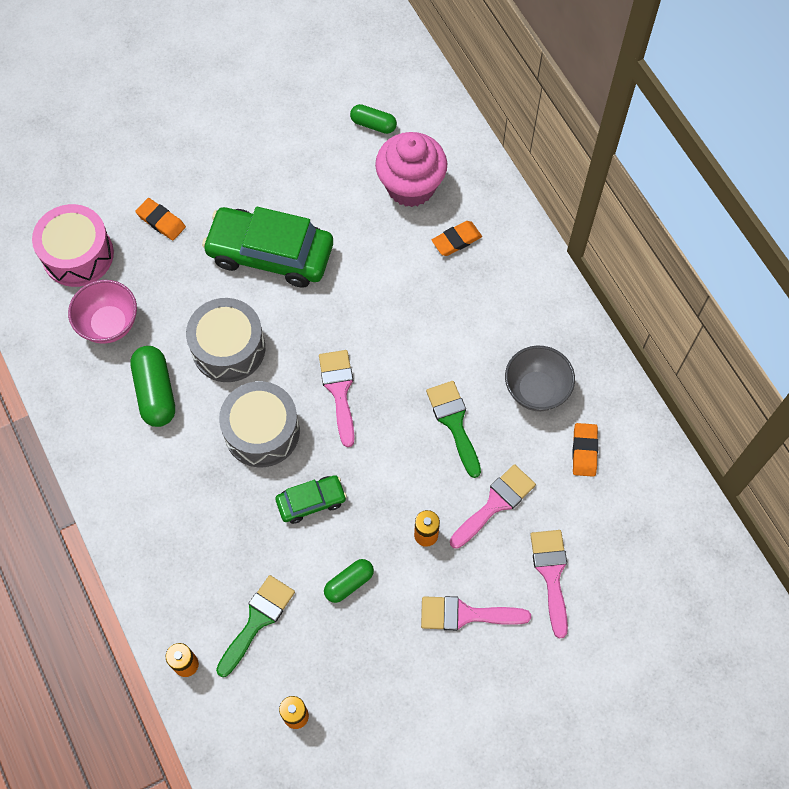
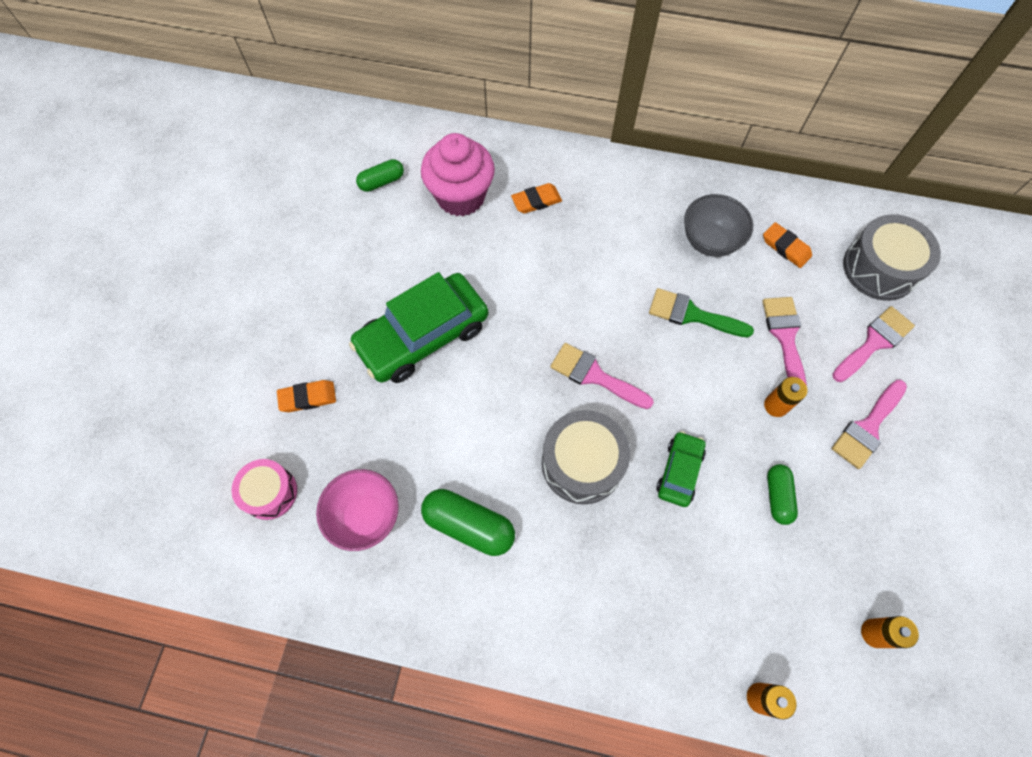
camera: 50 degrees left, 0 degrees up
pink drum [32,204,114,287] -> pink drum [232,459,297,520], size x0.65
grey drum [186,298,265,382] -> grey drum moved to [843,214,941,301]
green brush [216,575,295,677] -> none
orange eraser [432,221,482,256] -> orange eraser turned 60 degrees clockwise [511,183,562,214]
pink brush [530,530,568,638] -> pink brush turned 105 degrees clockwise [832,306,915,382]

